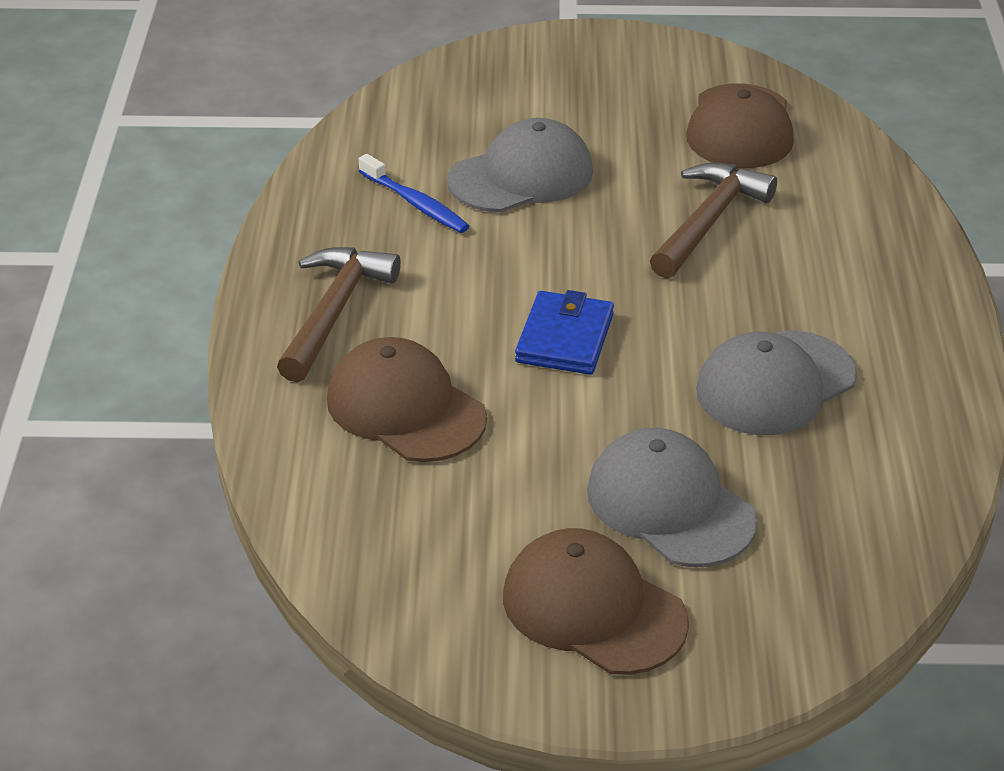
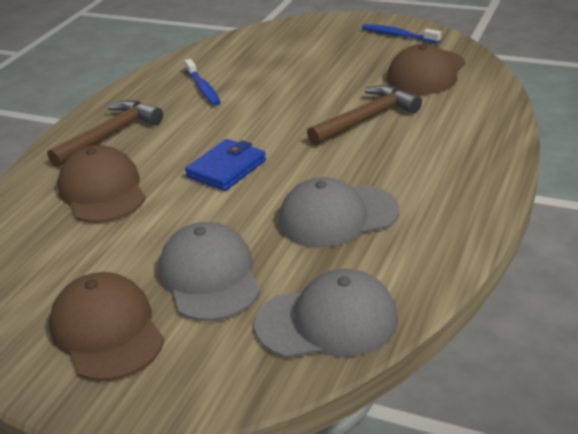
camera: 25 degrees right, 5 degrees down
grey cap [447,118,593,212] -> grey cap moved to [255,269,398,358]
none -> blue toothbrush [362,24,441,44]

